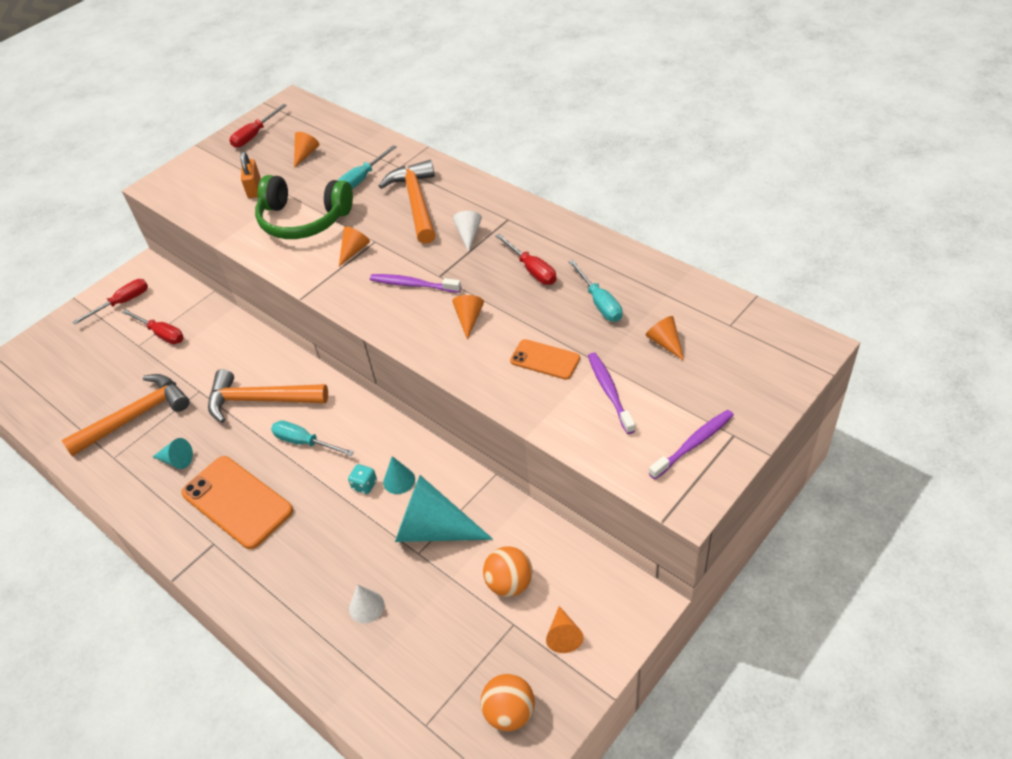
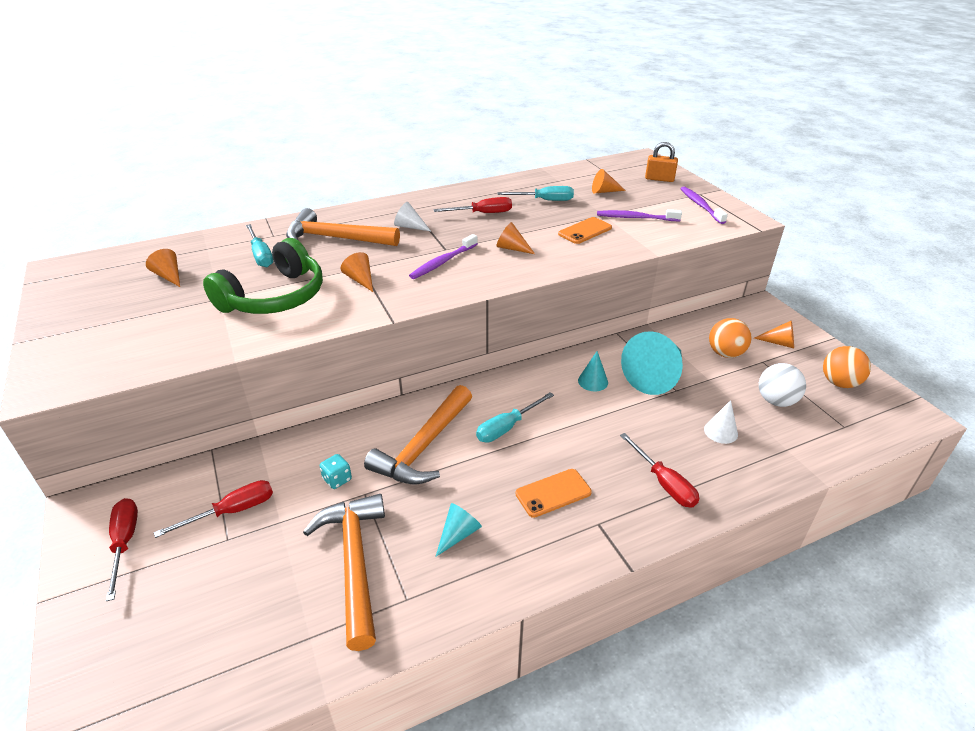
camera: 70 degrees left, 10 degrees down
orange phone [181,456,293,549] -> orange phone [515,469,592,518], size x0.56
red screwdriver [229,104,287,148] -> red screwdriver moved to [620,433,699,508]
orange padlock [240,151,261,198] -> orange padlock moved to [645,142,678,182]
turquoise dice [348,464,377,494] -> turquoise dice moved to [320,454,352,489]
none -> white ball [759,363,806,407]

